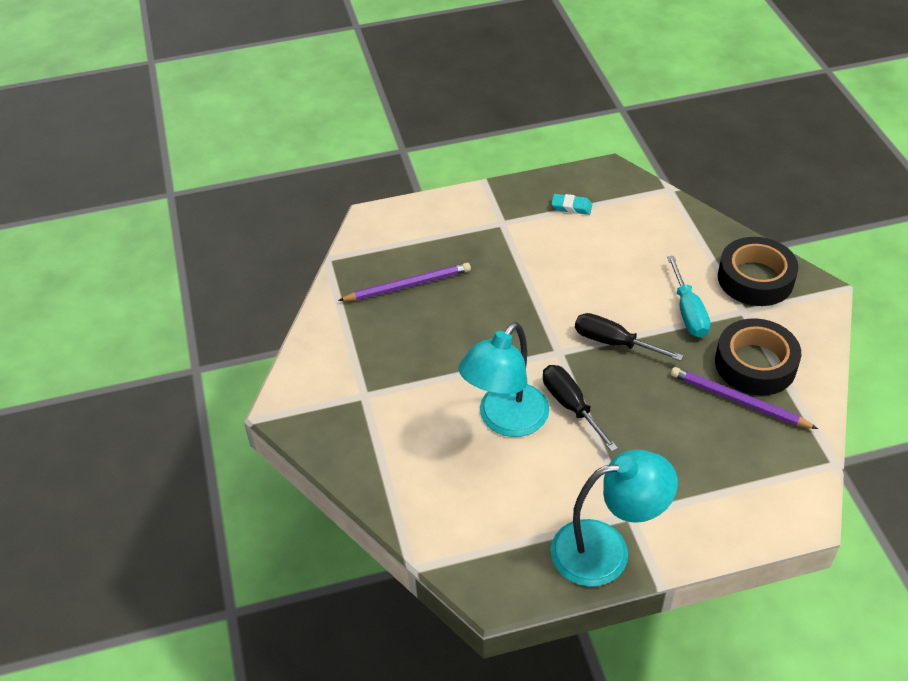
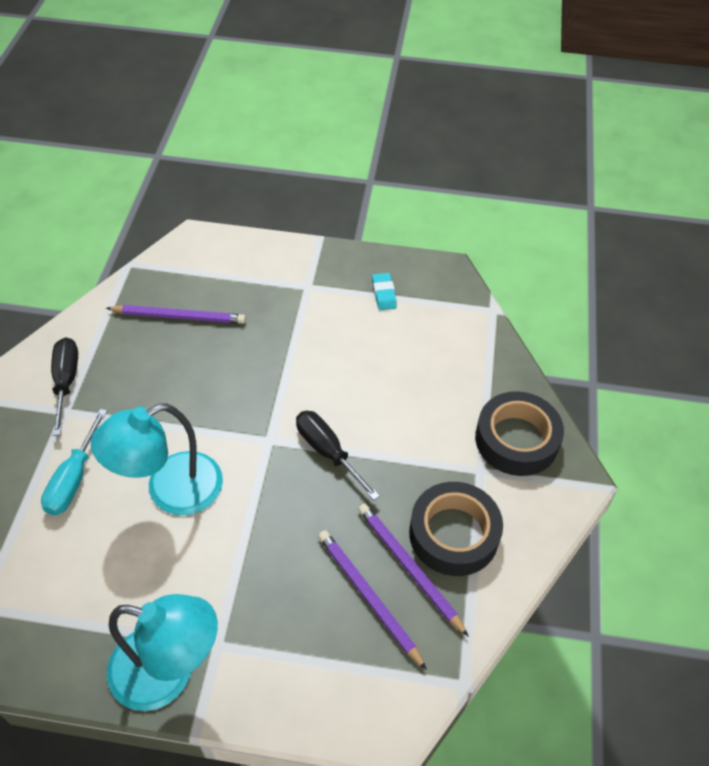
camera: 20 degrees right, 5 degrees up
black screwdriver [543,365,618,452] -> black screwdriver moved to [51,337,78,436]
turquoise eraser [551,194,592,215] -> turquoise eraser turned 45 degrees clockwise [372,273,397,310]
turquoise screwdriver [667,256,710,338] -> turquoise screwdriver moved to [41,409,107,515]
none -> purple pencil [318,530,427,670]

